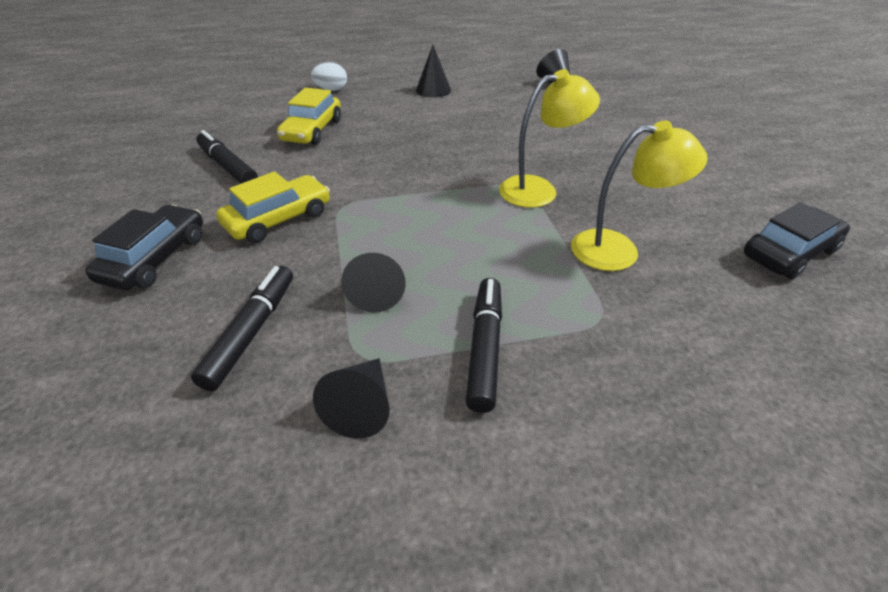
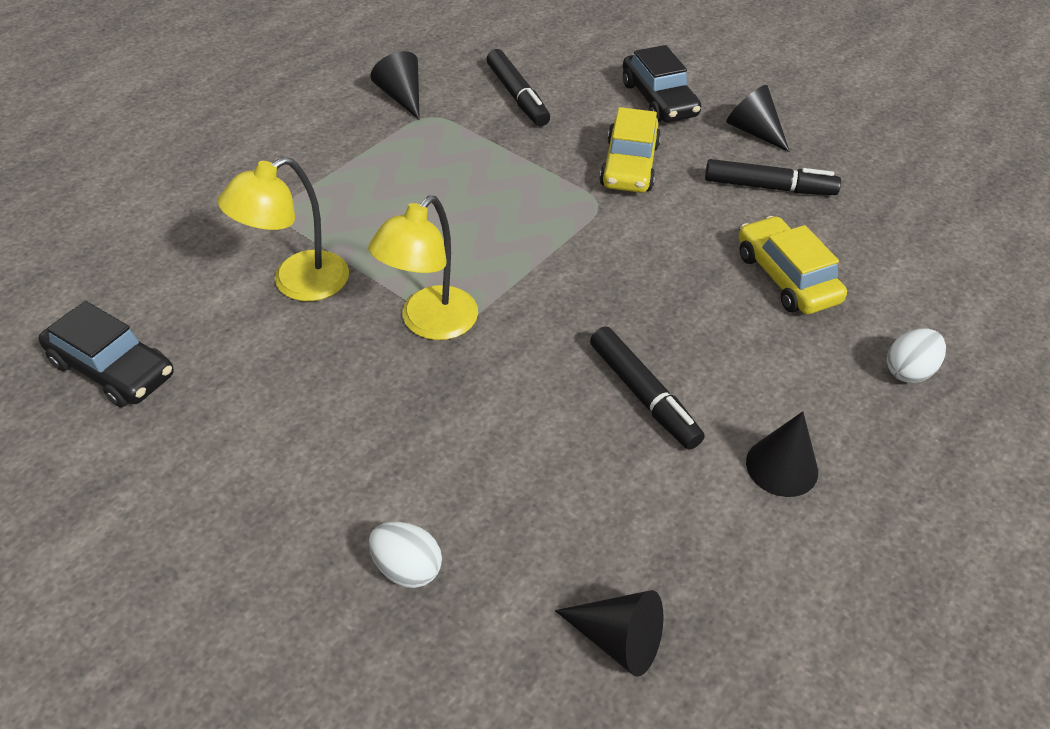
camera: 140 degrees right, 5 degrees up
black cone [341,253,406,313] -> black cone moved to [726,85,790,152]
black marker [466,278,502,413] -> black marker moved to [590,326,705,450]
black car [744,203,850,279] -> black car turned 75 degrees counterclockwise [39,301,174,407]
none -> white egg [369,522,442,588]

